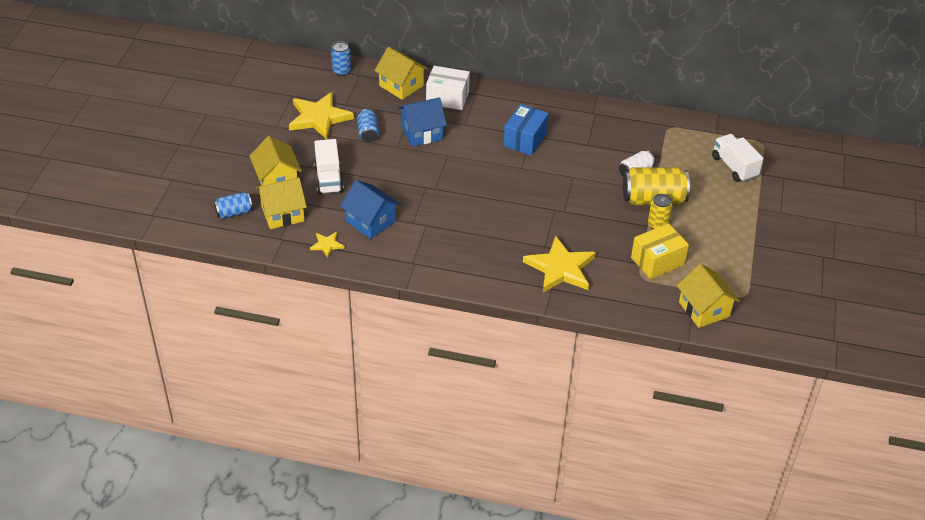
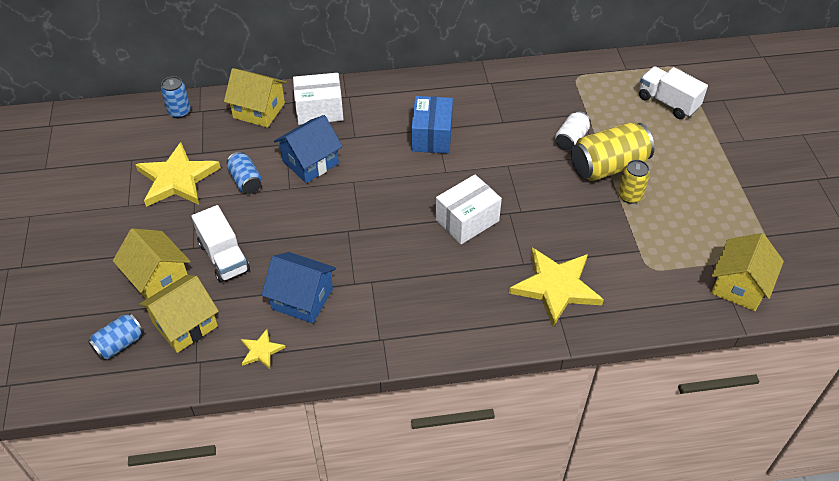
camera: 20 degrees left, 5 degrees up
yellow box [631,223,689,279] -> none
yellow house [677,264,740,328] -> yellow house turned 75 degrees clockwise [711,233,784,311]
none -> white box [436,175,502,244]

